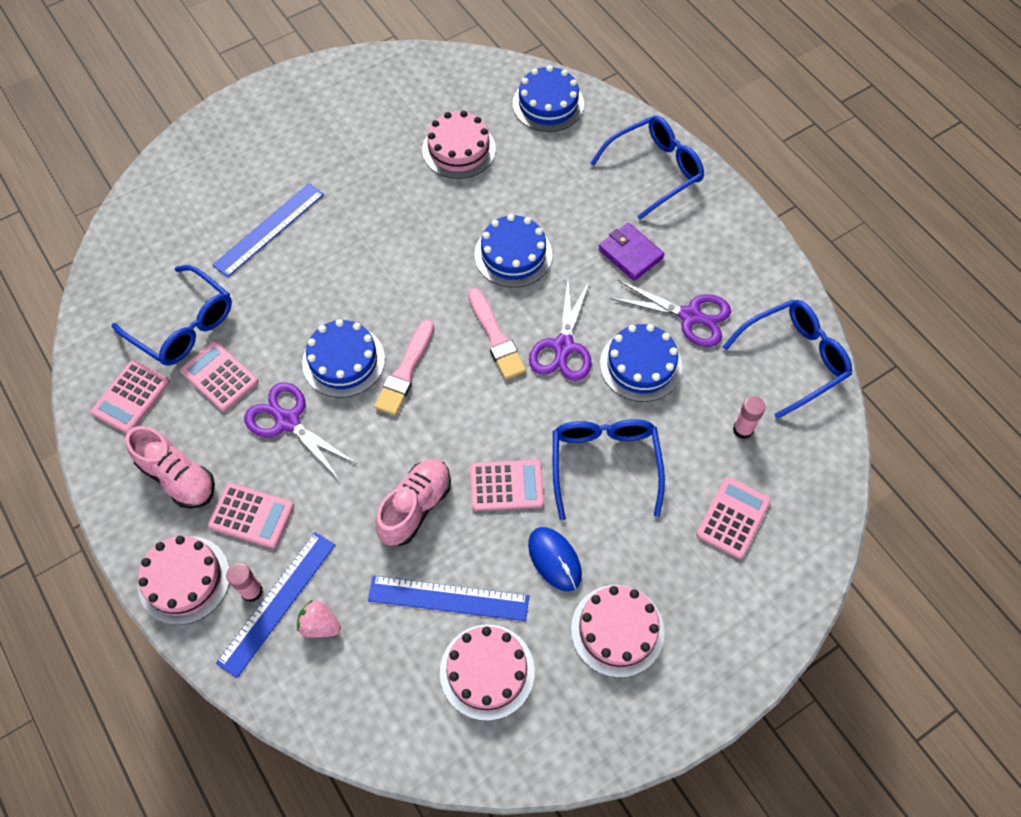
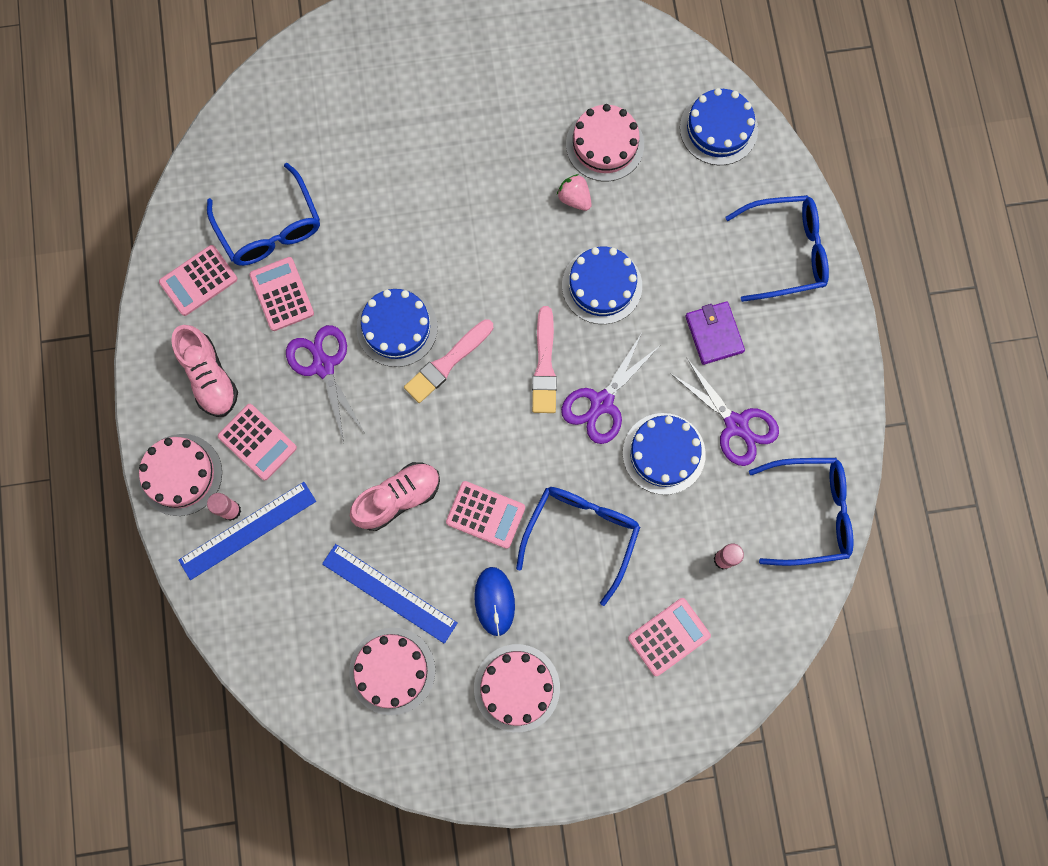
camera: 25 degrees right, 15 degrees up
blue ruler [212,183,324,277] -> none
pink strawberry [297,600,341,638] -> pink strawberry moved to [557,174,592,211]

